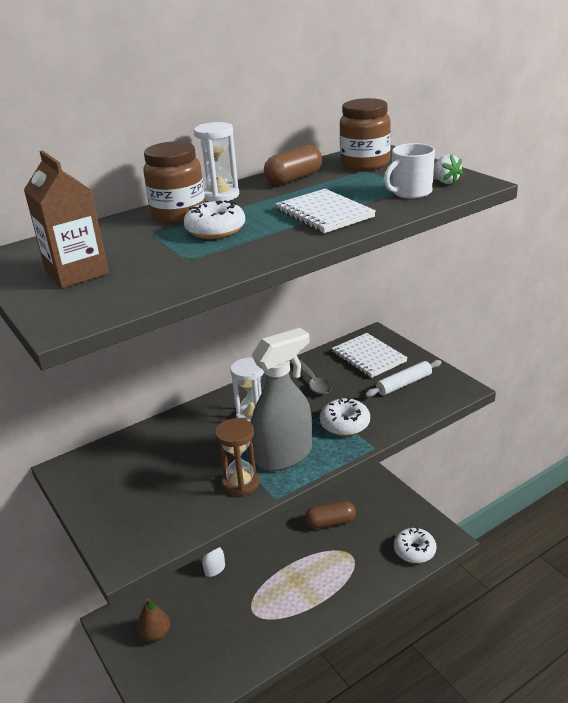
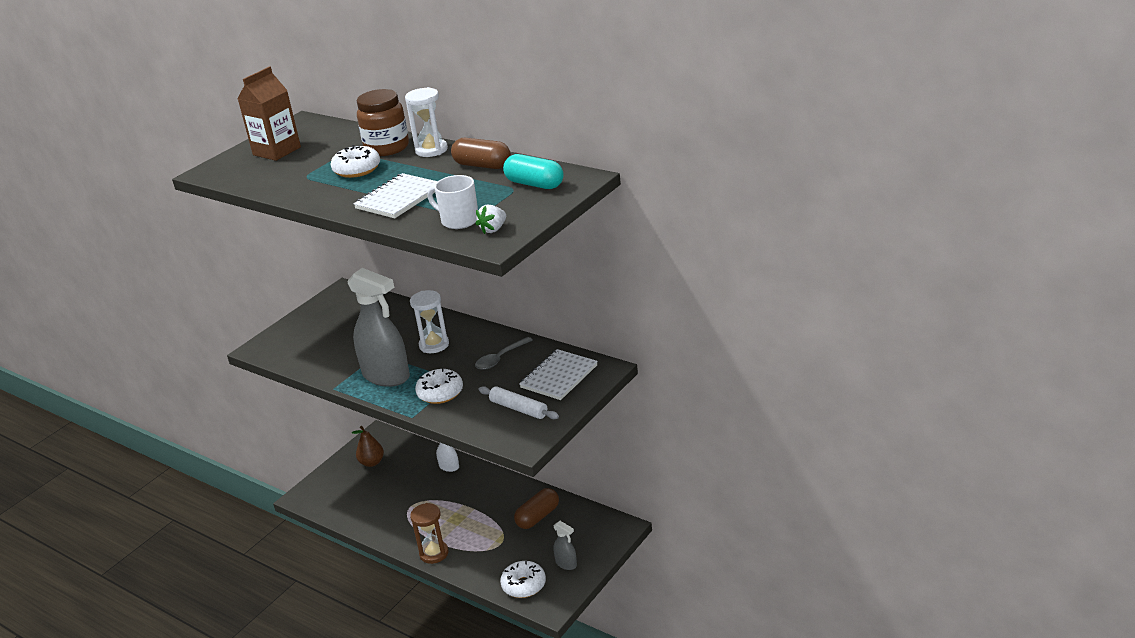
camera: 70 degrees right, 0 degrees up
brown hourglass [215,418,259,496] -> brown hourglass moved to [410,503,448,564]
brown capsule [305,501,356,529] -> brown capsule turned 75 degrees clockwise [514,488,559,529]
brown jar [340,98,391,171] -> turquoise capsule [503,154,564,189]
none -> grey spray bottle [553,521,577,570]

